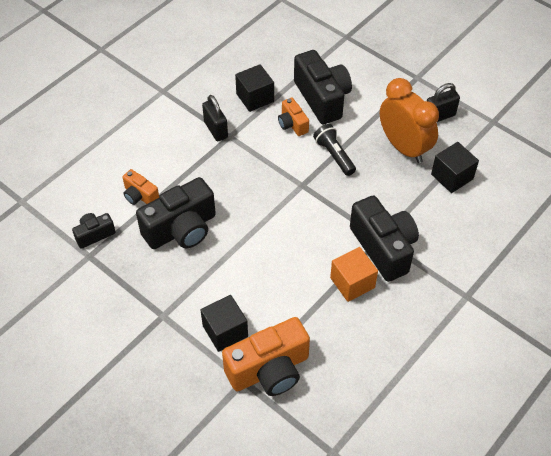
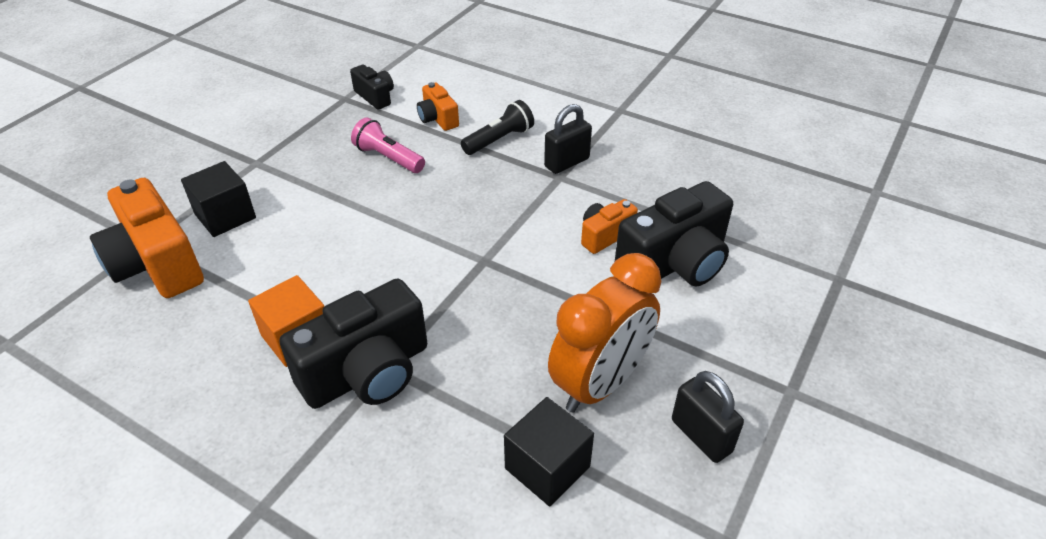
camera: 80 degrees right, 10 degrees down
orange camera [123,169,159,205] -> orange camera turned 60 degrees counterclockwise [417,82,459,131]
black camera [136,177,216,249] -> pink flashlight [351,118,425,173]
black cube [235,64,274,112] -> none
black flashlight [313,124,356,176] -> black flashlight moved to [461,100,534,155]

